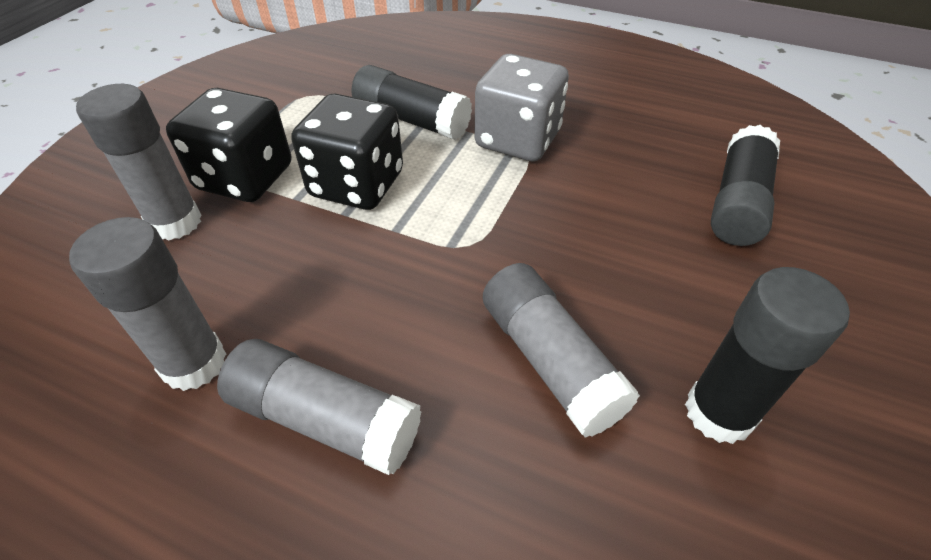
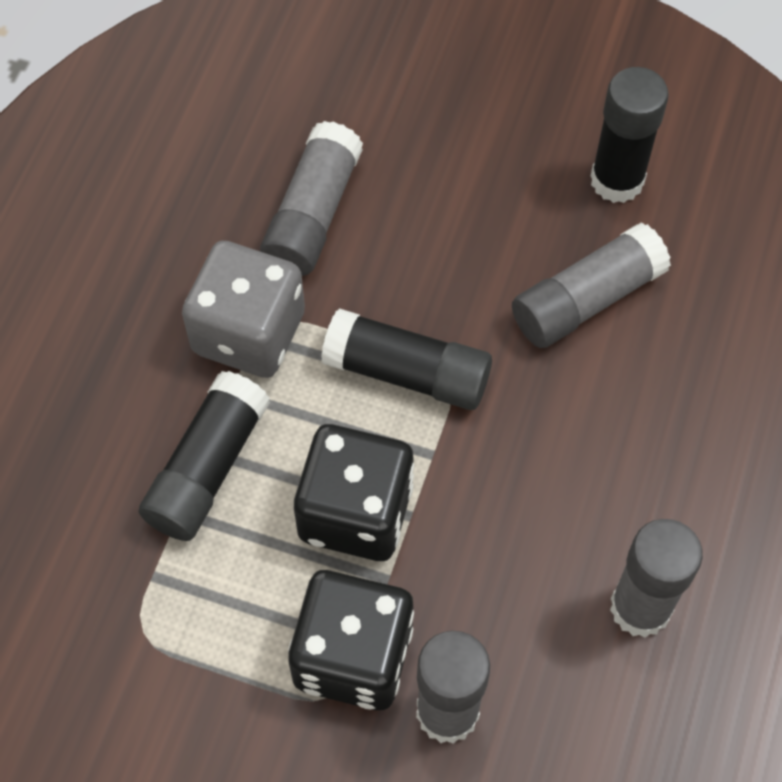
camera: 95 degrees left, 15 degrees up
grey glue stick [217,339,422,475] -> grey glue stick moved to [260,121,363,276]
black glue stick [711,125,780,246] -> black glue stick moved to [321,309,492,410]

